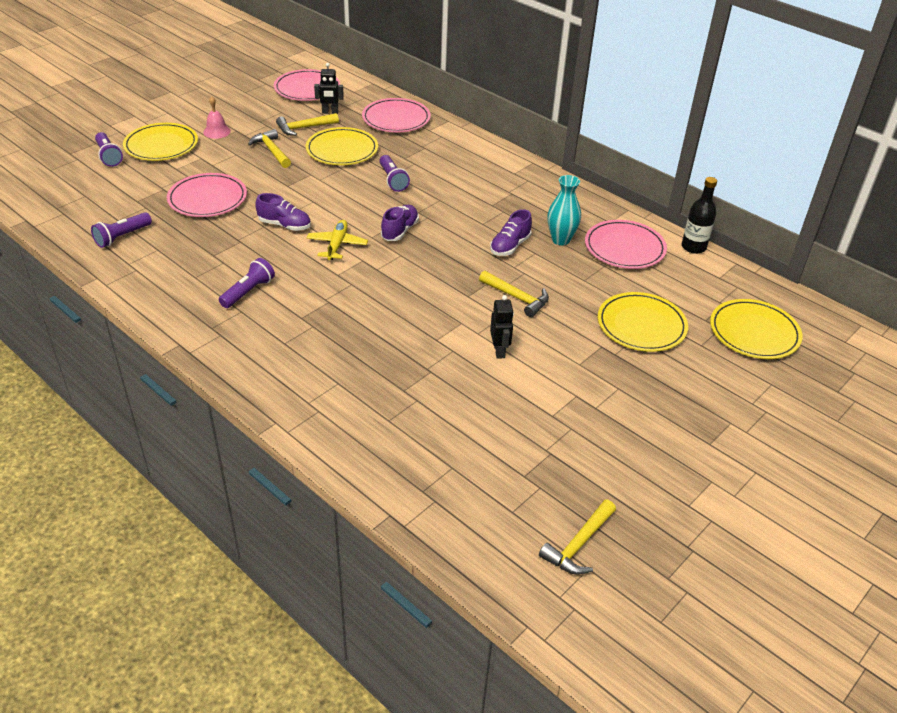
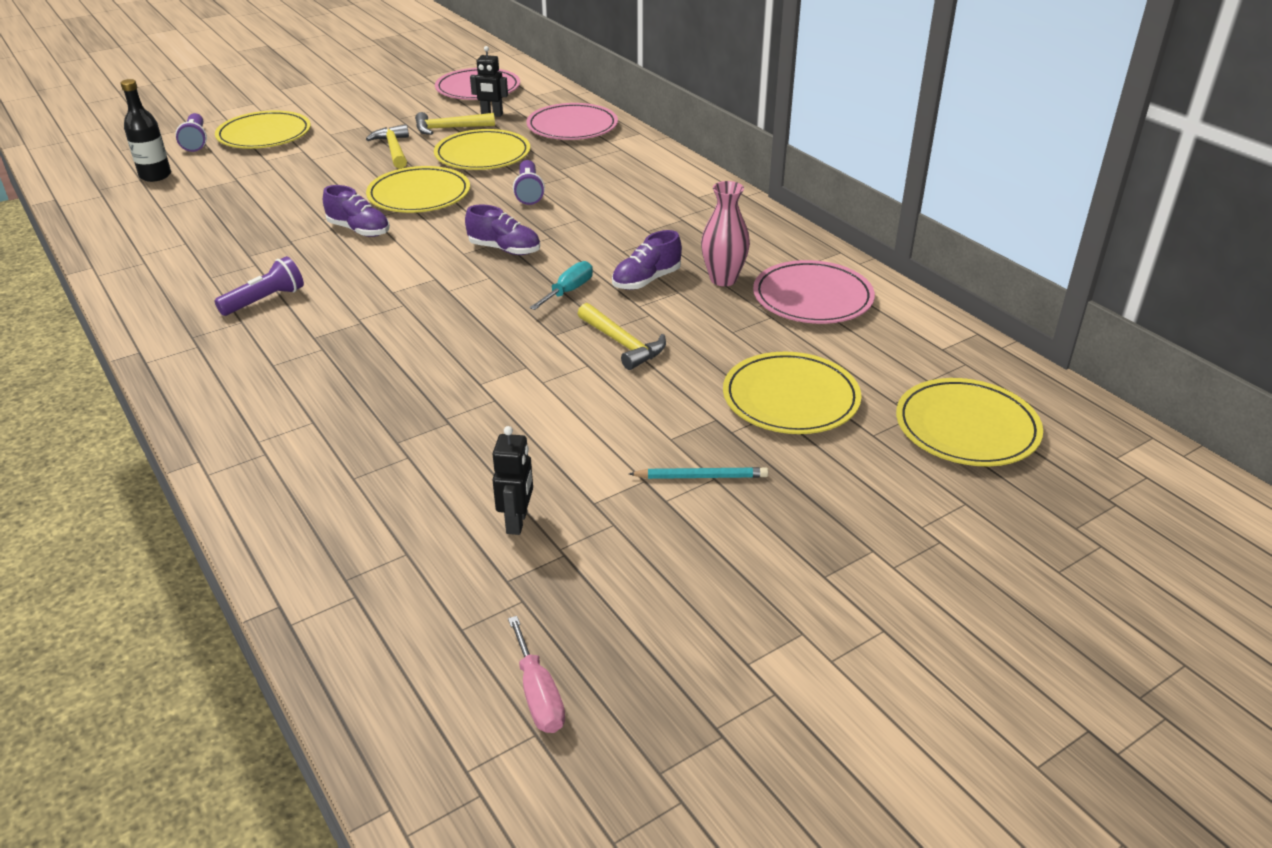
camera: 15 degrees right, 5 degrees down
purple flashlight [91,212,152,248] -> none
pink plate [167,173,247,217] -> none
pink bell [203,96,231,139] -> none
yellow plane [307,220,368,260] -> none
purple shoe [381,205,419,241] -> purple shoe turned 75 degrees clockwise [465,205,540,255]
black robot [490,295,514,359] -> black robot moved to [492,426,533,535]
yellow hammer [539,500,616,575] -> pink screwdriver [508,616,565,733]
turquoise vase [548,175,581,245] -> pink vase [701,181,750,286]
black bottle [682,177,717,254] -> black bottle moved to [120,79,171,182]
none -> yellow plate [366,166,470,213]
none -> turquoise screwdriver [530,261,593,310]
none -> turquoise pencil [629,467,768,479]

